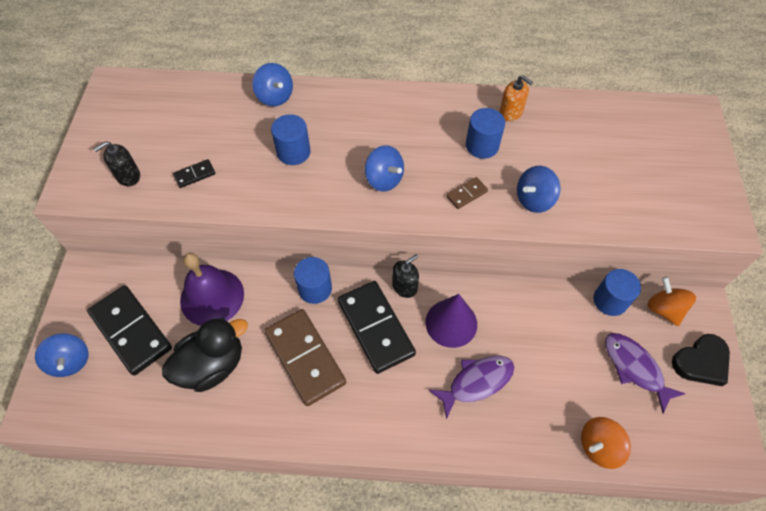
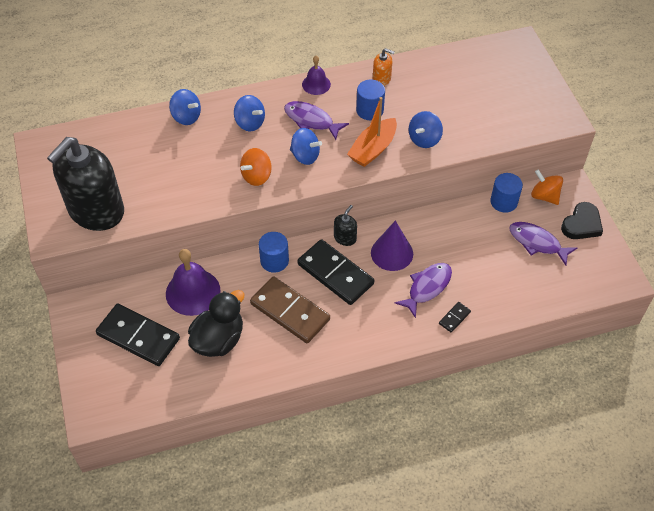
camera: 20 degrees left, 5 degrees down
blue spinning top [35,334,89,377] -> blue spinning top moved to [234,95,265,131]
black soap dispenser [93,141,140,186] -> black soap dispenser [47,137,124,231], size x2.46
black domino [173,159,215,188] -> black domino moved to [439,302,471,333]
blue cylinder [271,114,311,165] -> none
brown domino [446,177,488,209] -> orange boat [347,97,397,167]
orange spinning top [581,417,631,469] -> orange spinning top moved to [240,148,272,186]
none -> purple fish [284,101,349,140]
none -> purple bell [302,56,331,95]

